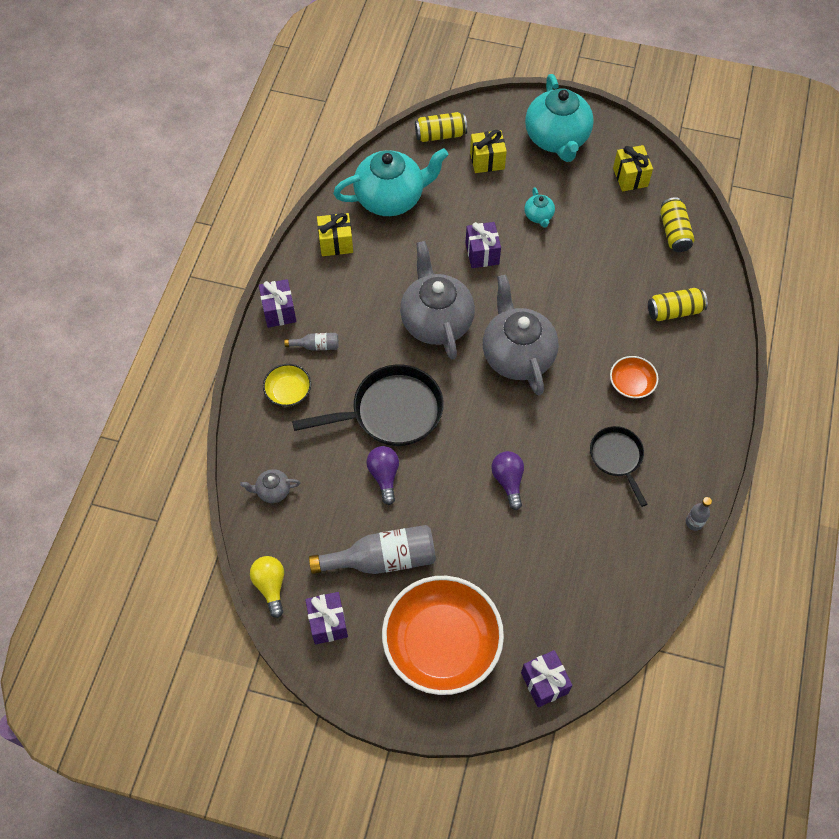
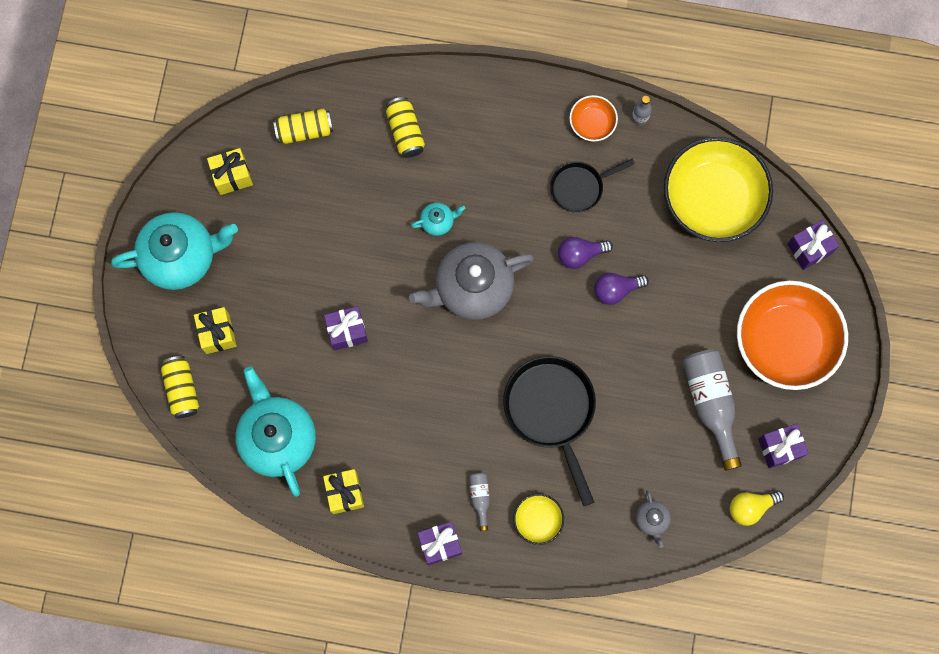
camera: 95 degrees left, 15 degrees up
purple light bulb [366,446,399,505] -> purple light bulb moved to [558,237,613,269]
grey teapot [400,241,475,360] -> none
turquoise teapot [524,187,555,228] -> turquoise teapot moved to [411,203,465,236]
orange bowl [610,356,658,399] -> orange bowl moved to [569,95,618,141]
none -> yellow bowl [664,137,773,242]

